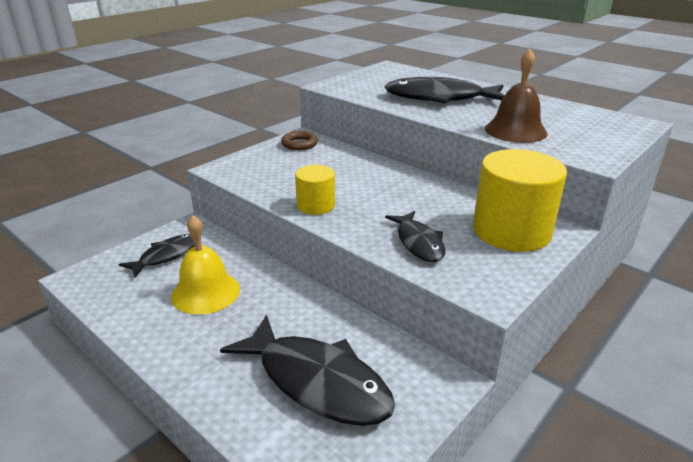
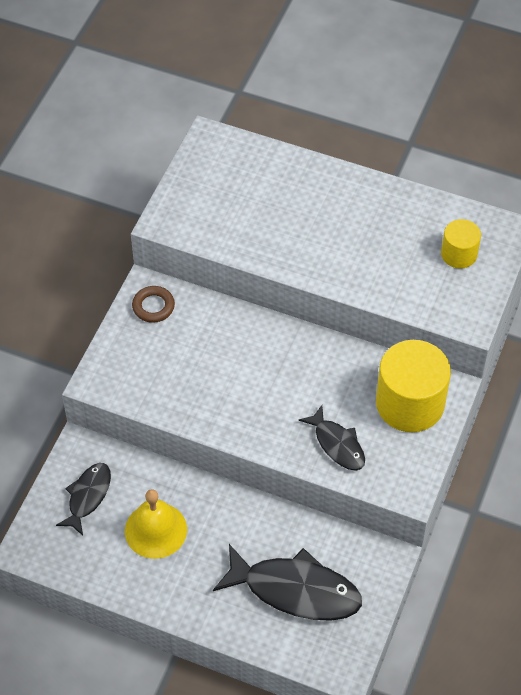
camera: 20 degrees left, 25 degrees up
yellow cylinder [295,165,335,215] -> yellow cylinder moved to [441,219,481,269]
black fish [384,77,504,104] -> none
brown bell [485,49,548,143] -> none

